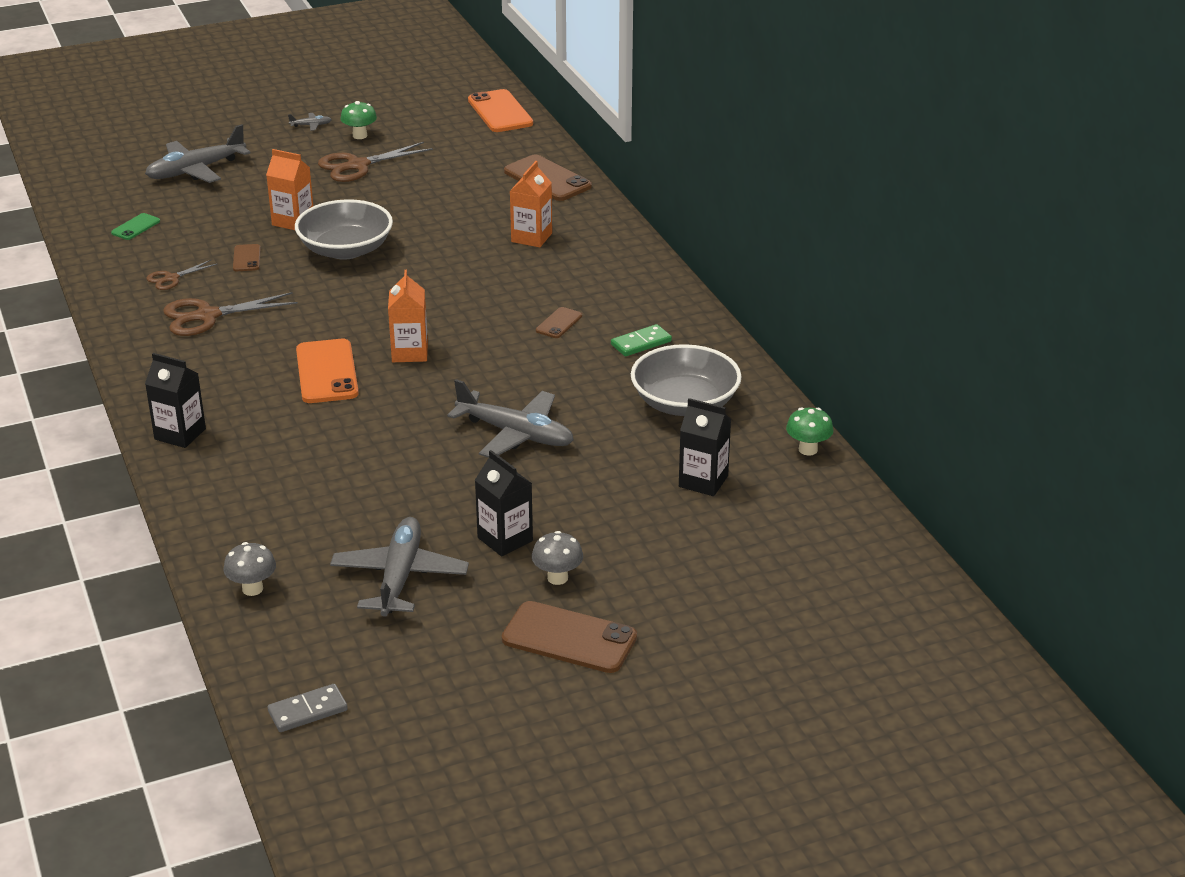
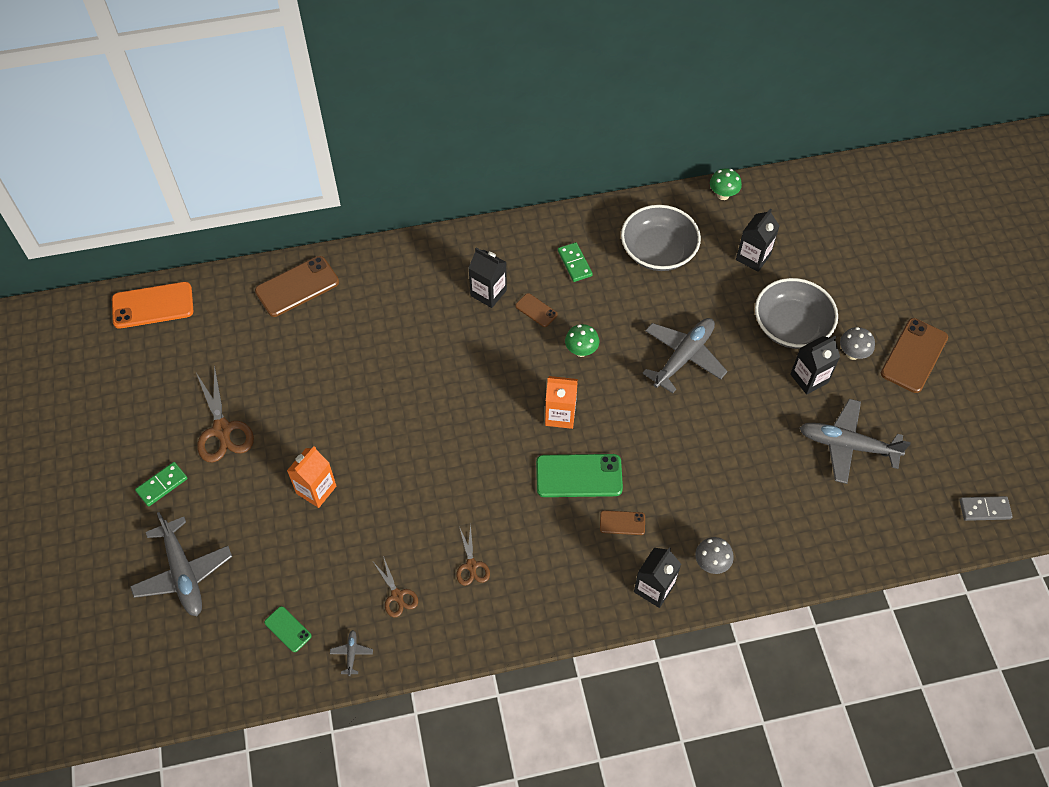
camera: 80 degrees left, 25 degrees up
brown scissors [163,292,298,336] -> brown scissors [456,524,490,586], size x0.56
grey mushroom [224,542,276,596] -> grey mushroom moved to [695,537,734,574]
brown phone [233,244,261,271] -> brown phone moved to [600,510,645,535]
grey domino [268,684,348,732] -> grey domino turned 75 degrees counterclockwise [960,496,1013,521]
grey plane [288,113,332,131] -> grey plane moved to [330,630,373,676]
grey bowl [295,199,393,260] -> grey bowl moved to [755,278,838,349]
orange phone [296,339,359,403] -> green phone [536,454,623,497]
green mushroom [341,101,377,139] -> green mushroom moved to [565,324,599,357]
orange carton [510,161,552,247] -> none
none -> green domino [135,462,188,506]
none -> black carton [469,248,507,308]

